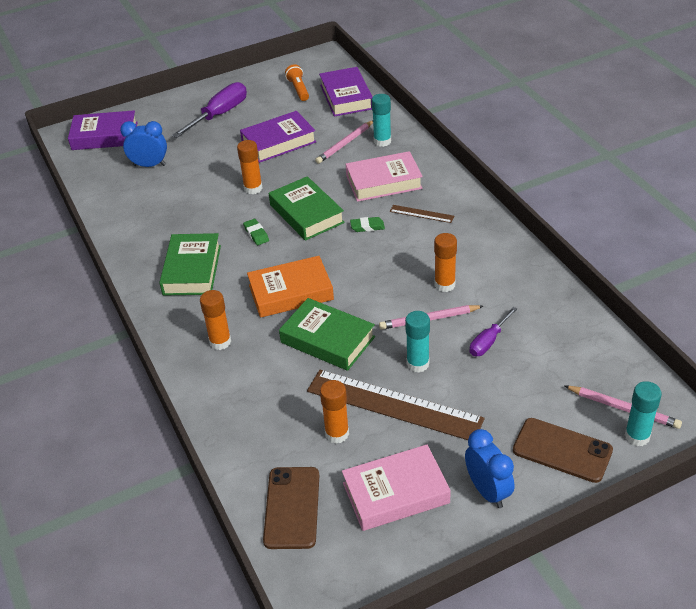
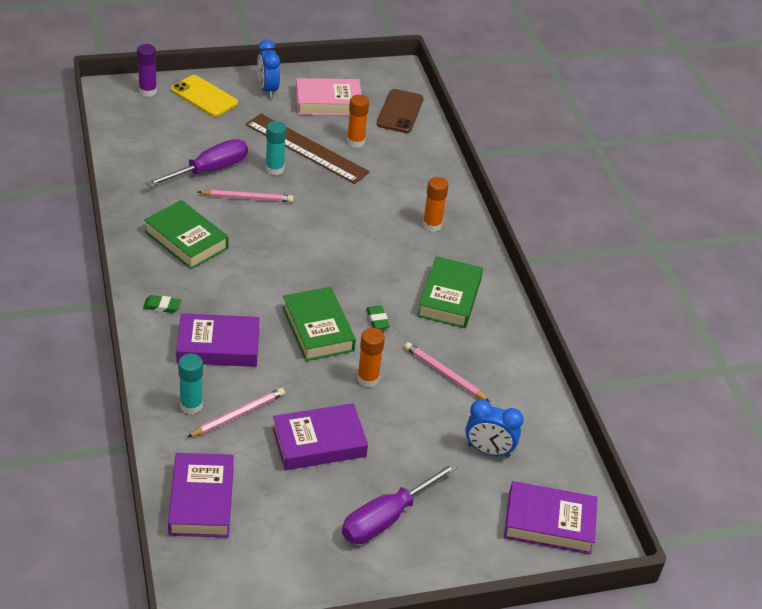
camera: 175 degrees left, 0 degrees up
orange book [247,256,334,318] -> none
green book [279,298,375,371] -> green book moved to [144,200,228,269]
orange flashlight [285,64,309,101] -> none
pink book [346,151,423,202] -> purple book [176,313,260,367]
green eraser [350,217,385,232] -> green eraser moved to [143,295,181,313]
brown ruler [390,205,454,223] -> none
orange glue stick [434,233,457,292] -> none
purple screwdriver [470,307,517,356] -> purple screwdriver [146,139,248,187], size x1.72
brown phone [513,418,613,483] -> yellow phone [171,75,238,117]
pink pencil [565,386,682,429] -> pink pencil moved to [404,342,490,402]
turquoise glue stick [625,381,662,446] -> purple glue stick [137,44,157,97]

